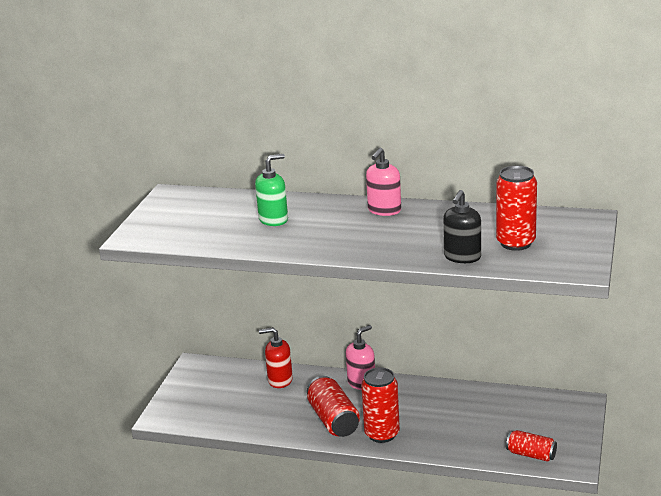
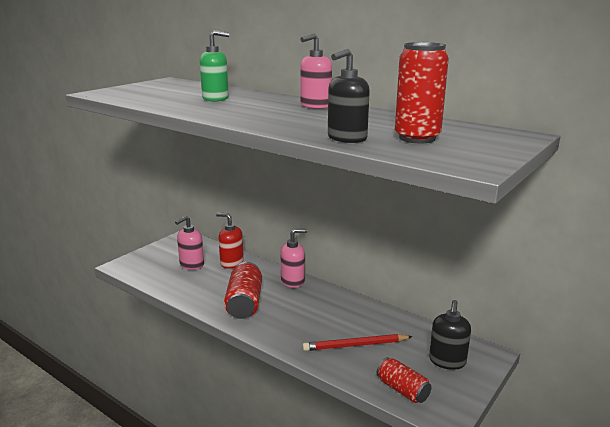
camera: 20 degrees right, 5 degrees down
red can [361,367,400,443] -> none
none -> pink soap dispenser [175,216,204,270]
none -> red pencil [302,334,413,351]
none -> black soap dispenser [429,300,471,370]

